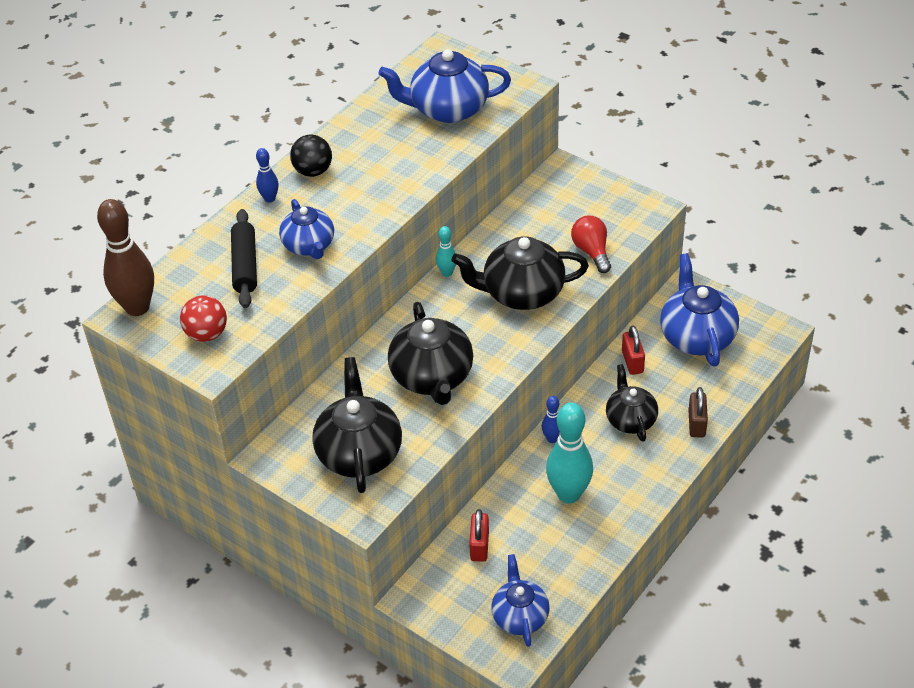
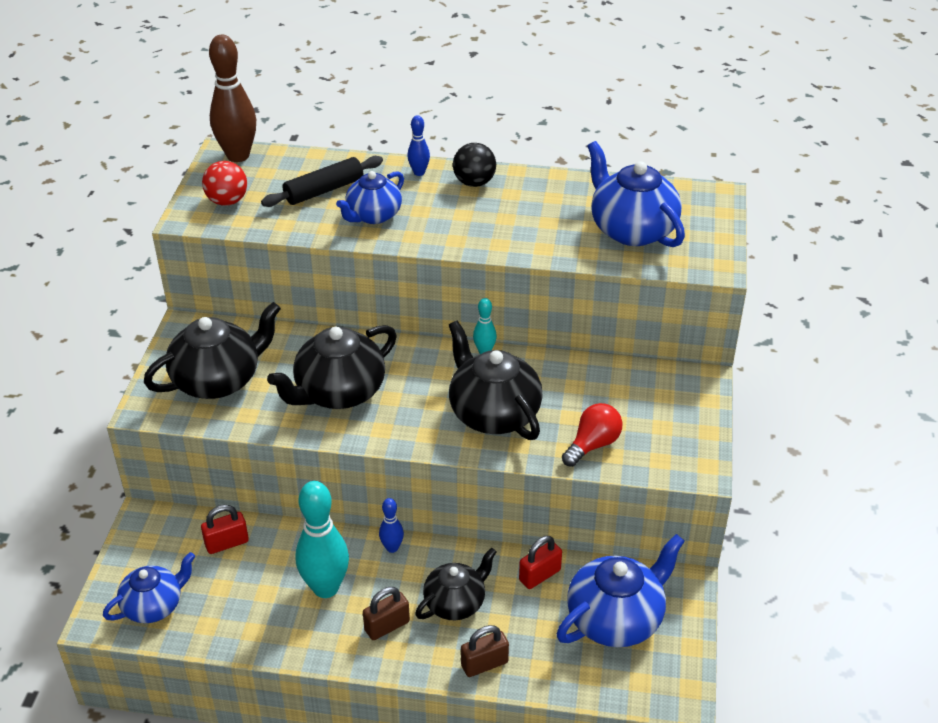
camera: 60 degrees right, 5 degrees down
none -> brown padlock [363,587,410,640]

